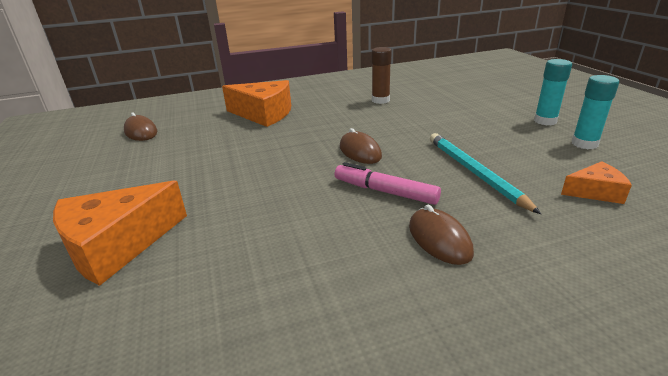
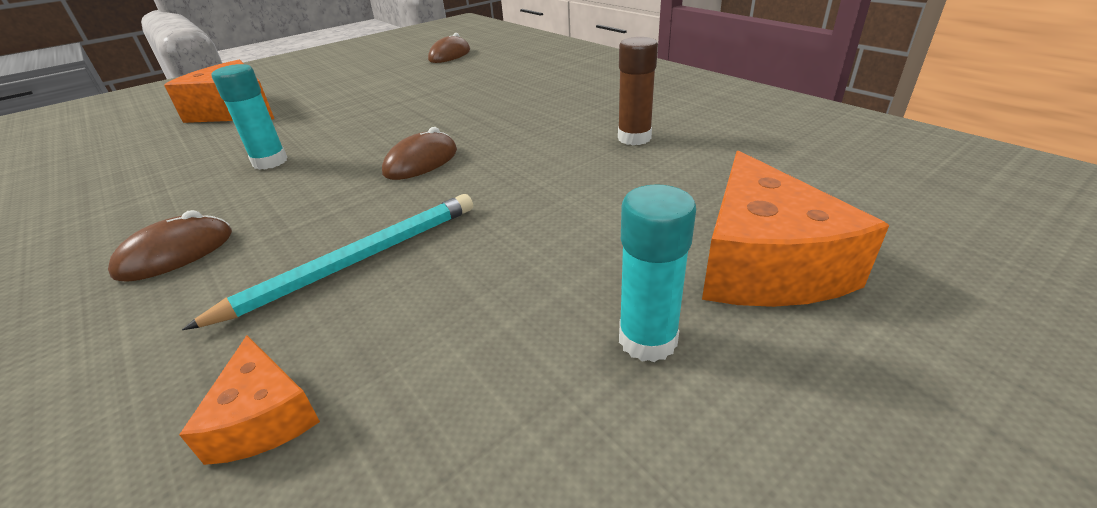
camera: 70 degrees right, 5 degrees up
orange cheese [222,80,291,127] -> orange cheese moved to [702,151,889,307]
pink marker [335,162,441,205] -> none
turquoise glue stick [571,75,619,149] -> turquoise glue stick moved to [212,64,288,170]

